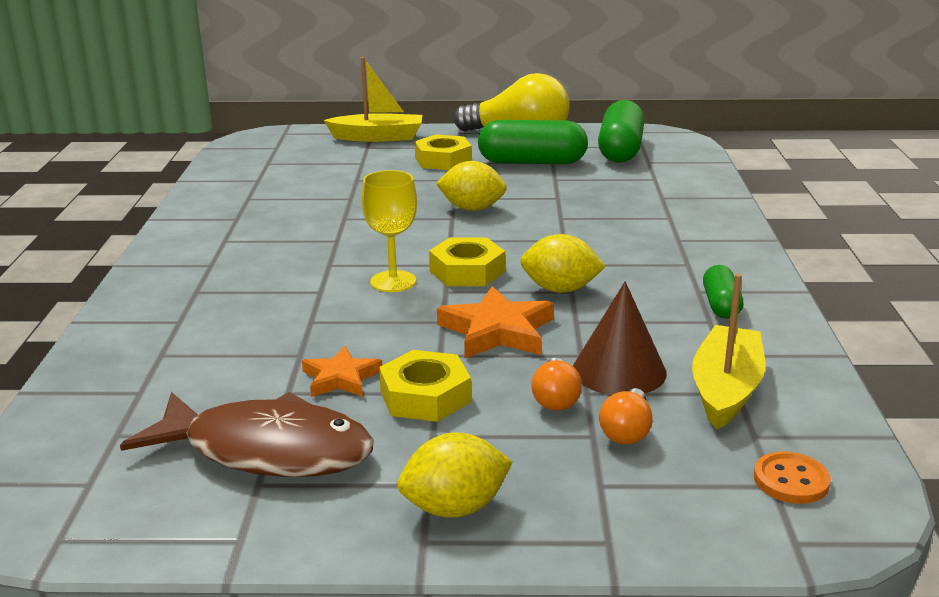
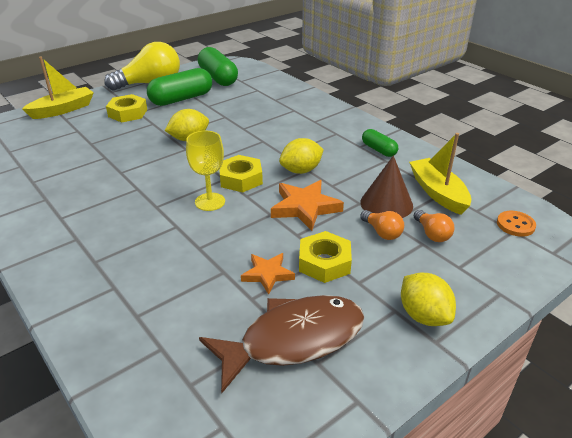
camera: 40 degrees left, 10 degrees up
yellow lemon [398,432,513,518] -> yellow lemon turned 60 degrees counterclockwise [401,273,456,326]

